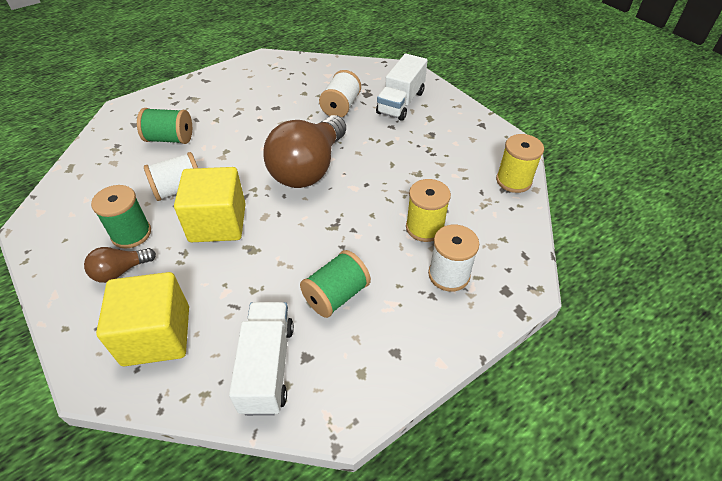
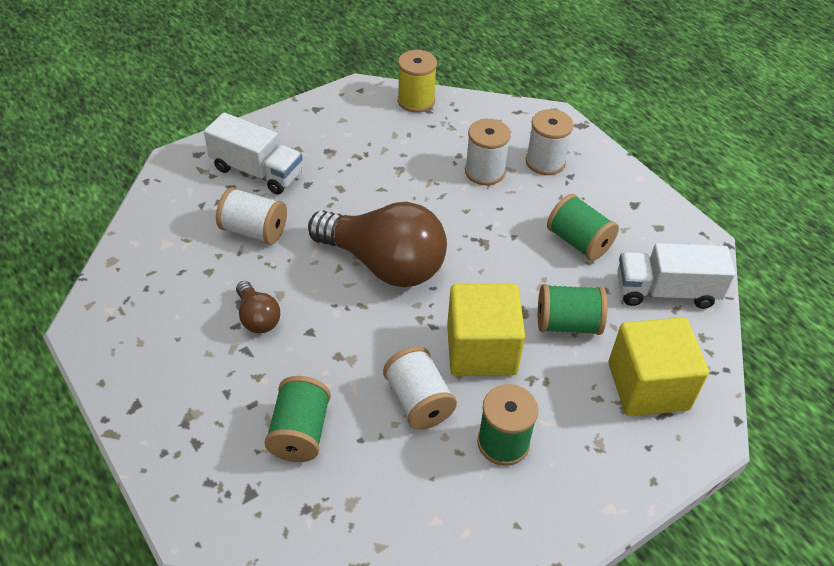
camera: 90 degrees left, 0 degrees up
brown light bulb [84,247,156,283] -> brown light bulb moved to [236,281,280,333]
yellow spool [406,179,451,242] -> white spool [465,119,511,185]
none -> green spool [538,284,607,335]

